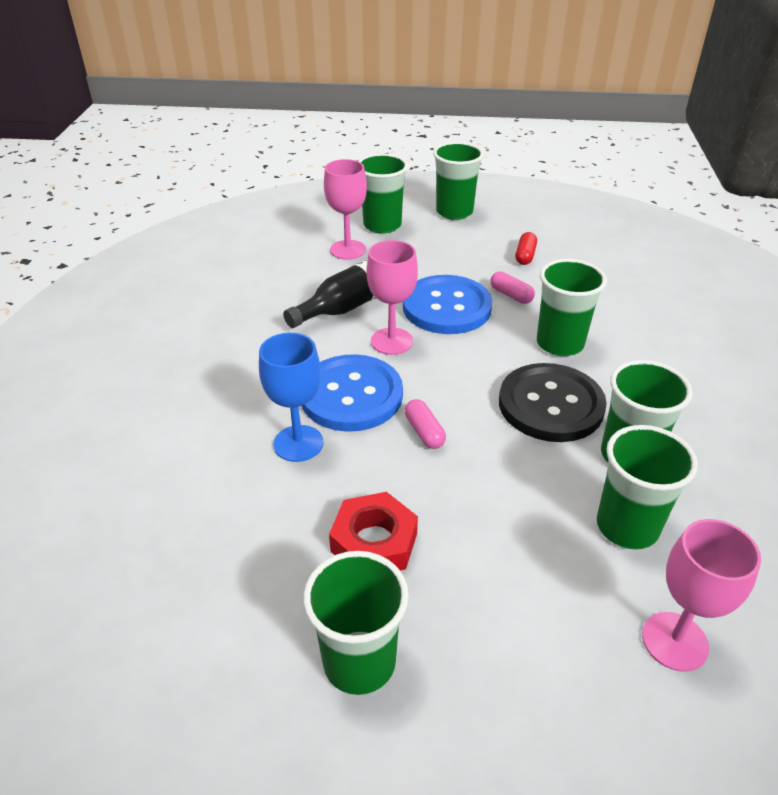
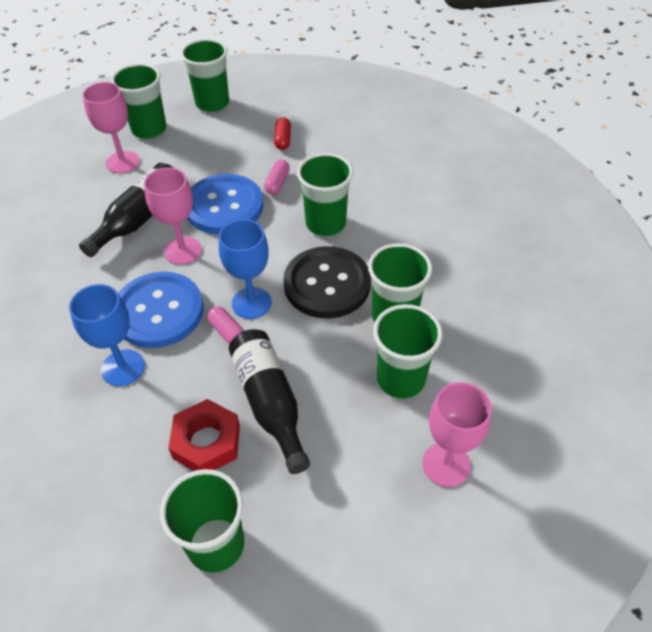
camera: 15 degrees left, 10 degrees up
pink capsule [490,271,535,304] -> pink capsule turned 75 degrees clockwise [264,160,290,195]
none -> blue goblet [219,219,272,319]
none -> black bottle [229,329,310,474]

